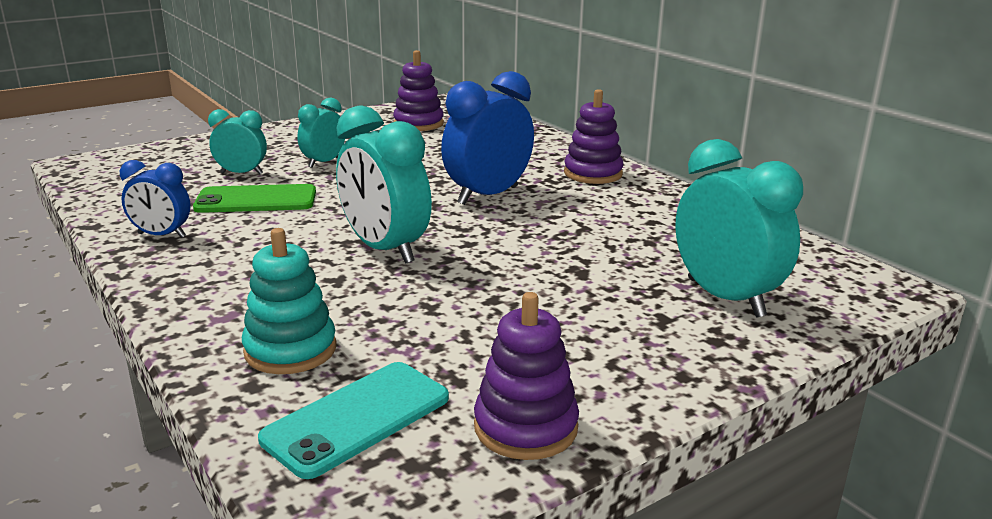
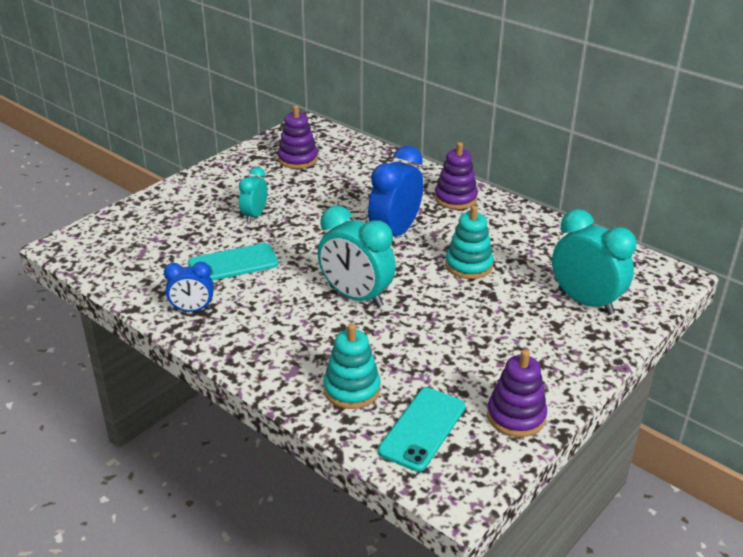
camera: 15 degrees left, 10 degrees up
green phone [193,184,316,213] -> turquoise phone [188,243,279,281]
turquoise clock [208,109,267,175] -> none
none -> turquoise stacking toy [445,205,494,279]

